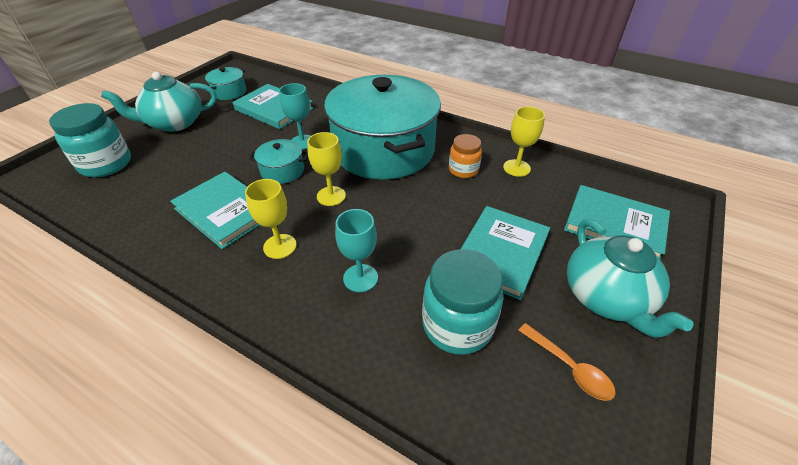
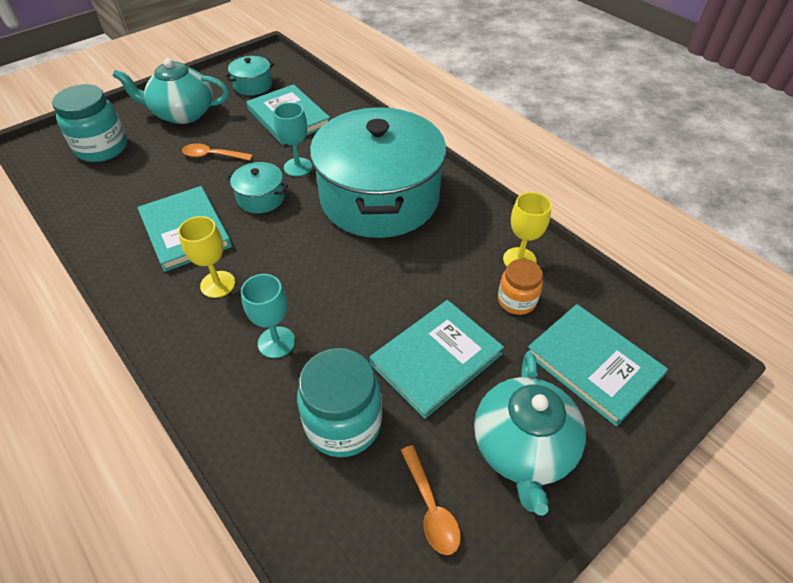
camera: 20 degrees right, 5 degrees up
yellow goblet [307,132,346,206] -> none
orange jar [449,134,482,178] -> orange jar moved to [498,259,543,315]
none -> orange spoon [182,143,253,161]

